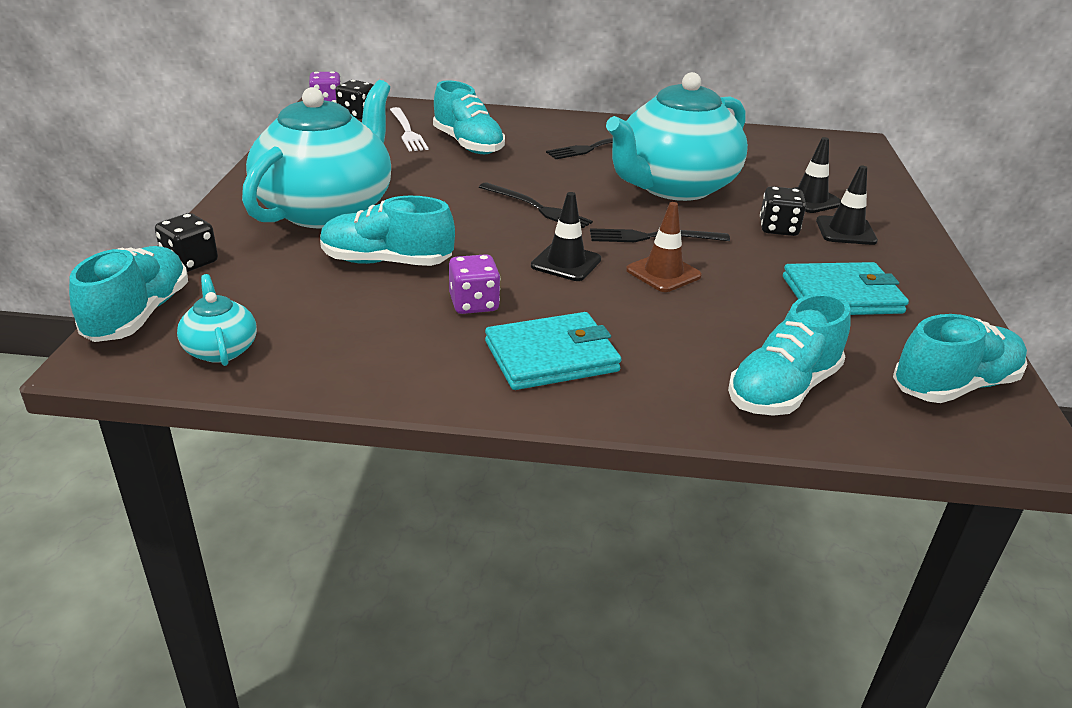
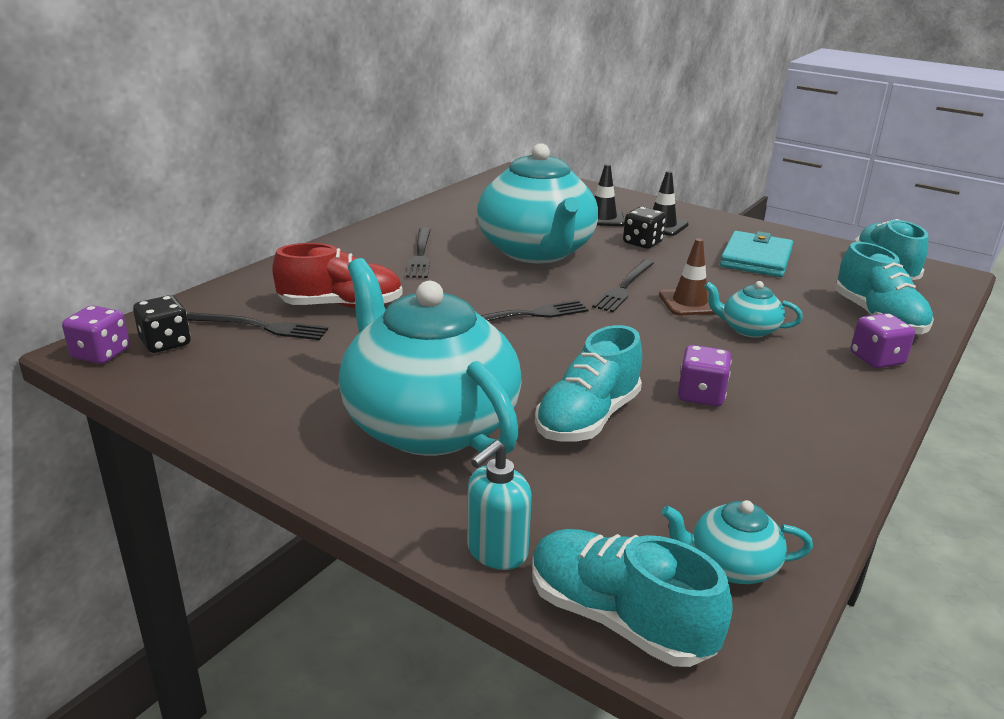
camera: 60 degrees left, 5 degrees down
black dice [155,213,218,272] -> turquoise soap dispenser [467,440,532,570]
white fork [390,107,428,151] -> black fork [187,312,328,340]
turquoise shoe [433,80,505,154] -> red shoe [272,243,403,308]
turquoise wallet [485,312,621,390] -> none
black traffic cone [531,192,601,281] -> none
none -> turquoise teapot [704,281,803,338]
none -> purple dice [851,313,915,369]

